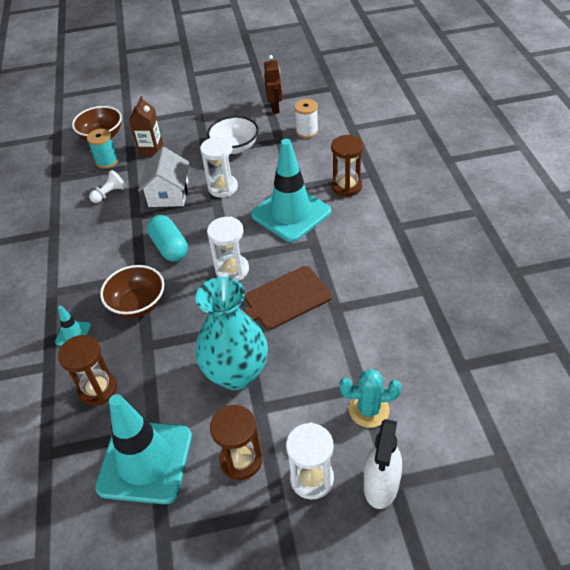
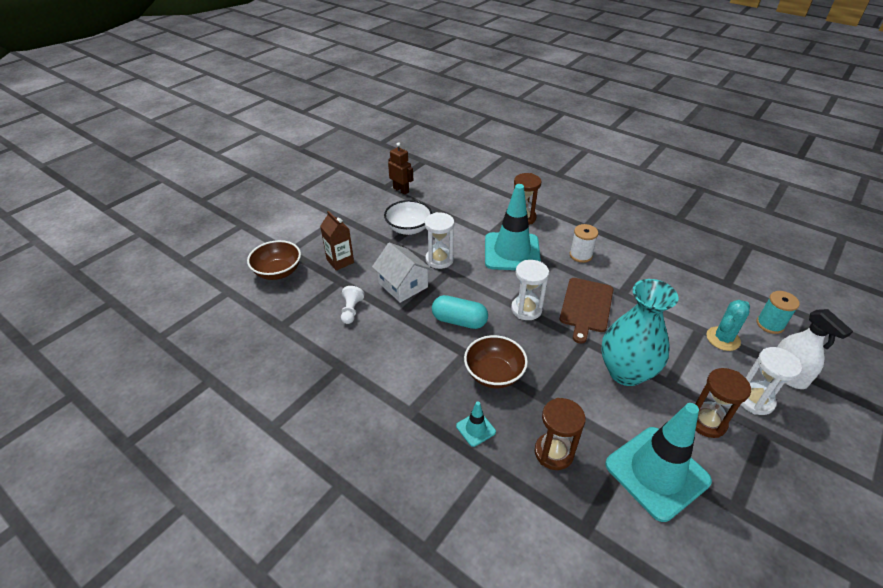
camera: 45 degrees left, 5 degrees down
turquoise spool [87,129,118,169] -> turquoise spool moved to [757,291,800,334]
white spool [294,99,318,138] -> white spool moved to [570,224,598,263]

